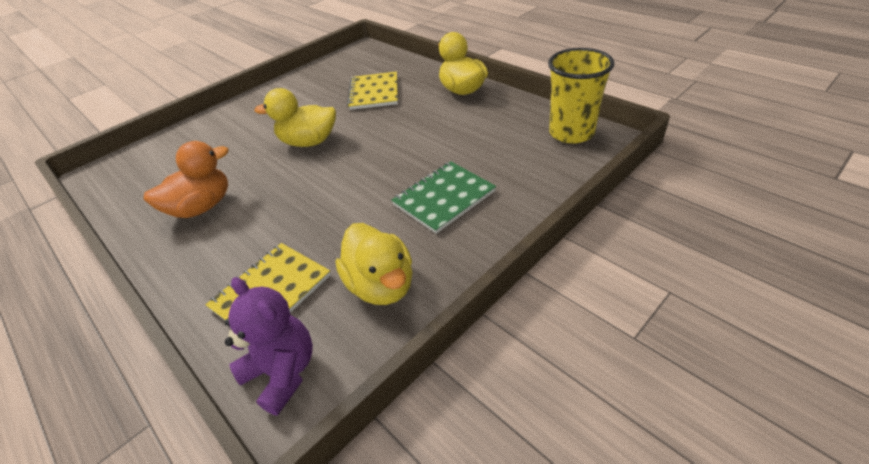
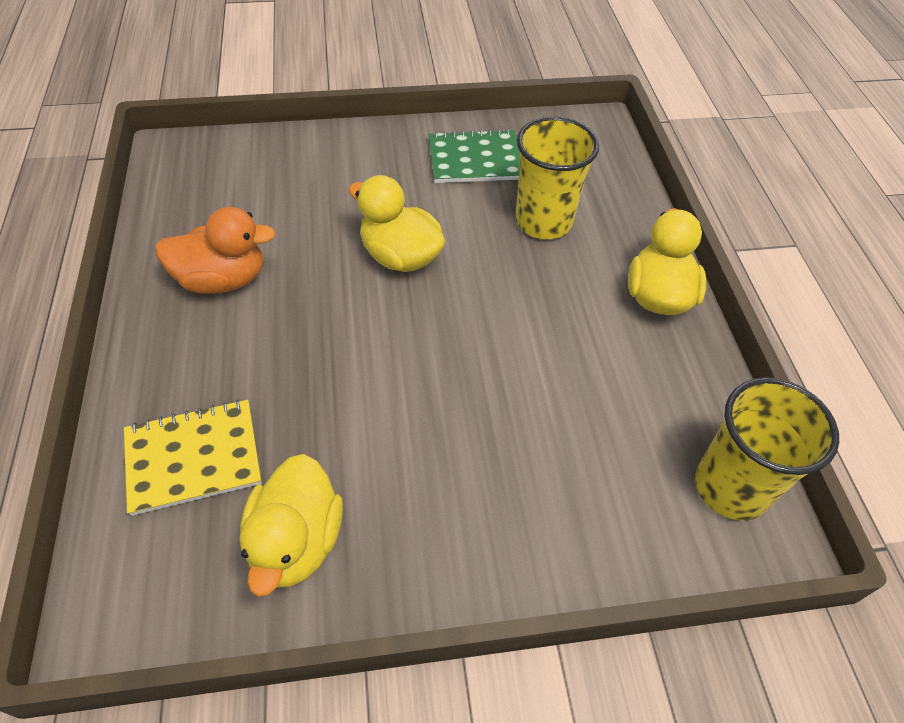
camera: 30 degrees right, 10 degrees up
purple teddy bear [225,277,313,416] -> none
yellow notebook [347,71,398,110] -> yellow cup [515,117,599,239]
green notebook [391,161,496,234] -> green notebook moved to [428,129,520,183]

